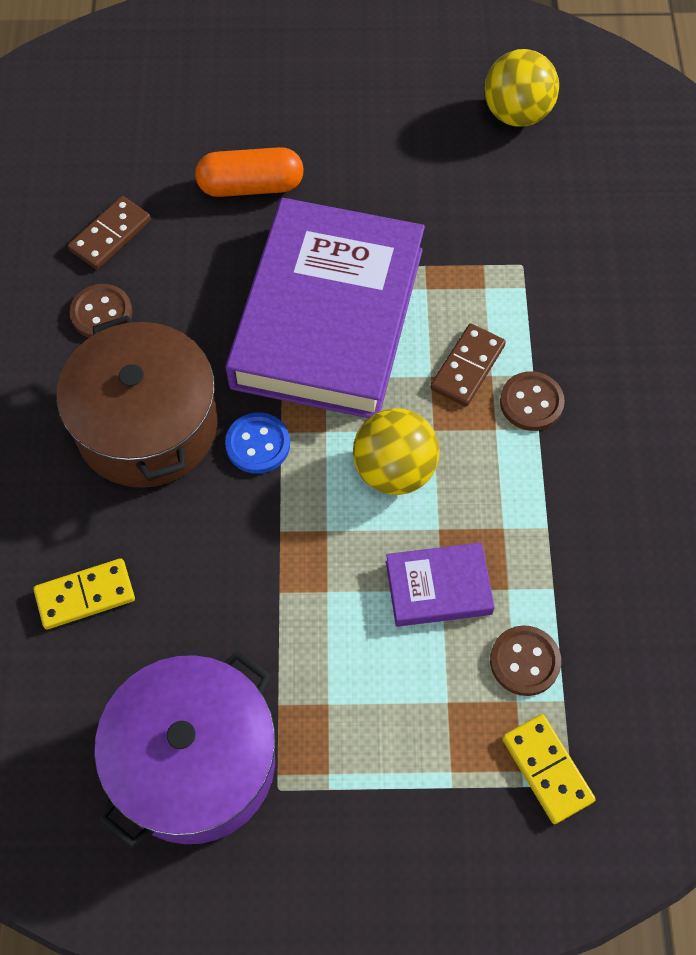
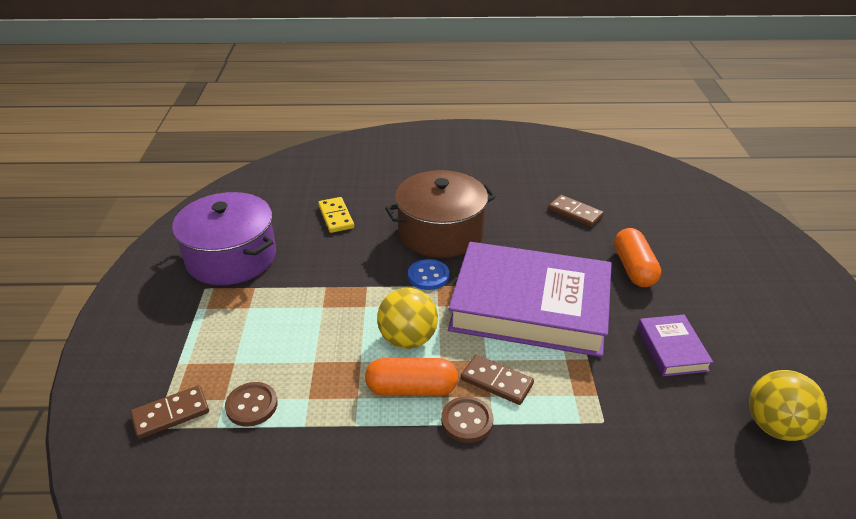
camera: 90 degrees right, 25 degrees down
brown button [70,284,132,338] -> none
purple book [386,542,495,627] -> purple book moved to [638,315,713,376]
yellow domino [502,714,596,824] -> brown domino [131,385,209,439]
none -> orange capsule [365,358,458,396]

